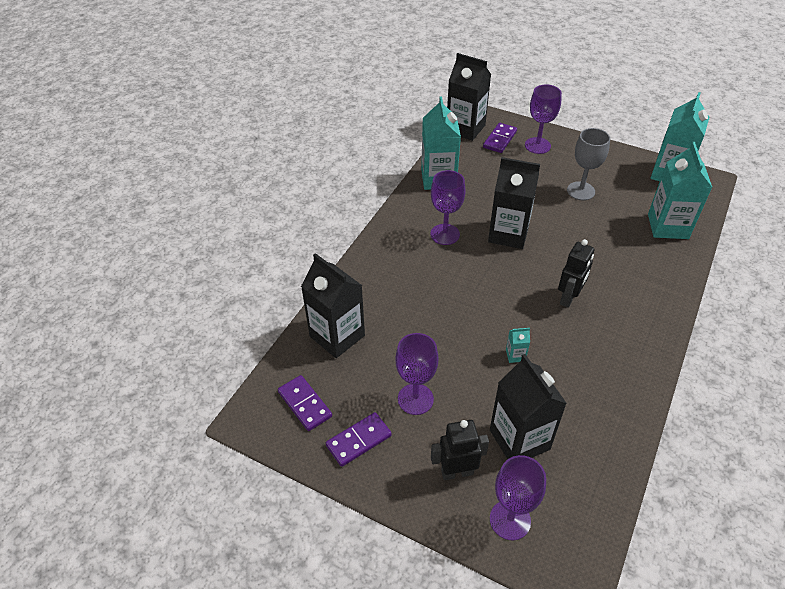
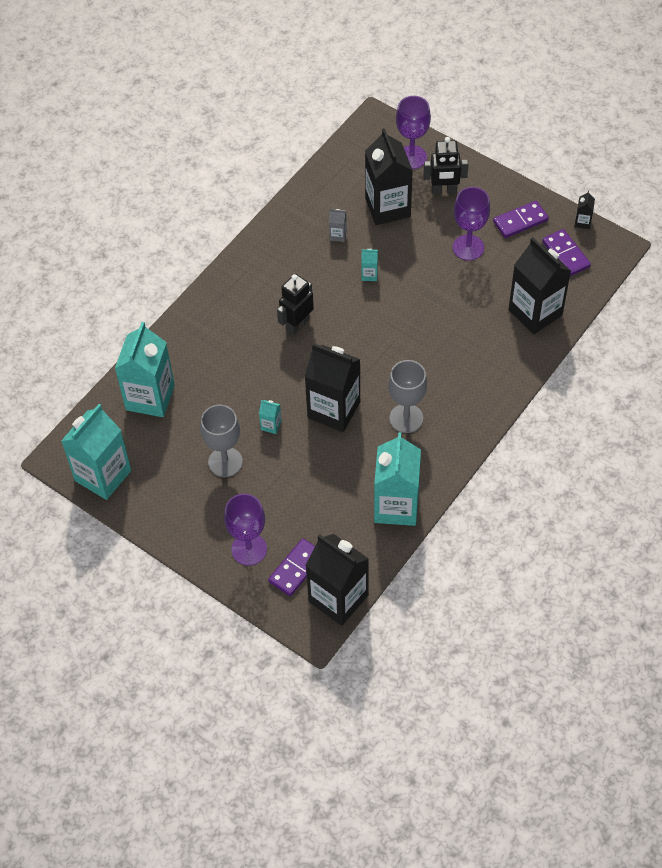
camera: 170 degrees left, 10 degrees up
purple goblet [430,170,466,245] -> grey goblet [388,360,427,433]
none -> turquoise carton [259,400,282,434]
none -> grey carton [329,209,347,242]
none -> black carton [574,191,595,229]

